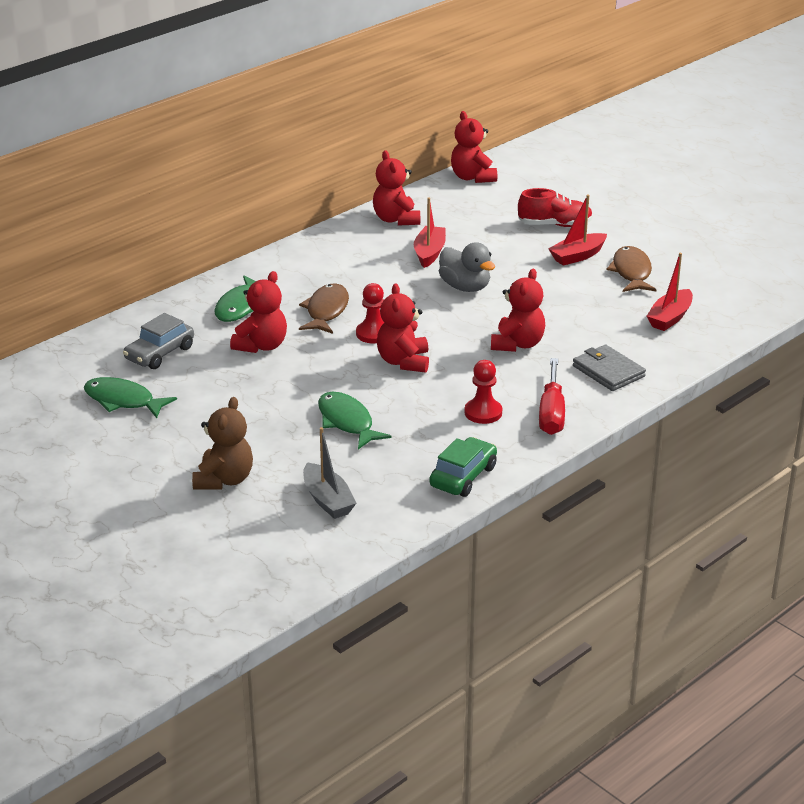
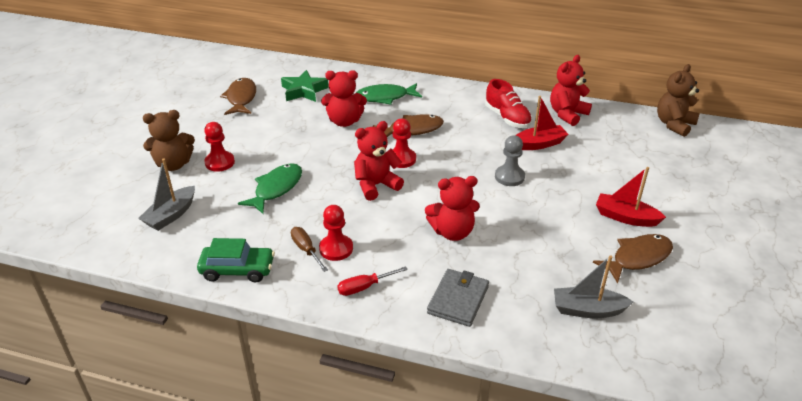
camera: 60 degrees right, 5 degrees up
green fish [84,377,177,418] -> brown fish [220,78,256,115]
grey car [123,313,194,369] -> green star [281,70,329,102]
grey duck [439,242,495,292] -> grey pawn [495,135,525,186]
red teddy bear [451,111,497,183] -> brown teddy bear [657,64,700,137]
red shoe [518,188,593,227] -> red shoe moved to [485,79,532,128]
red screwdriver [539,358,565,435] -> red screwdriver [337,266,408,296], size x0.62
red boat [647,253,693,331] -> grey boat [554,255,633,318]
none -> red pawn [204,122,235,172]
none -> brown screwdriver [291,227,328,272]

